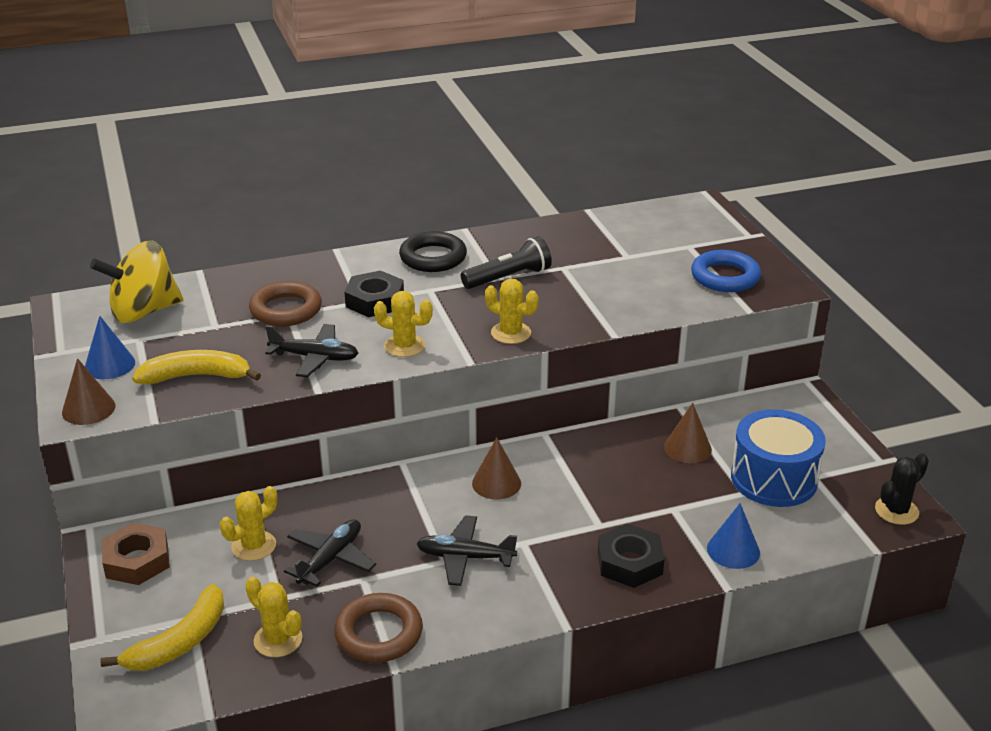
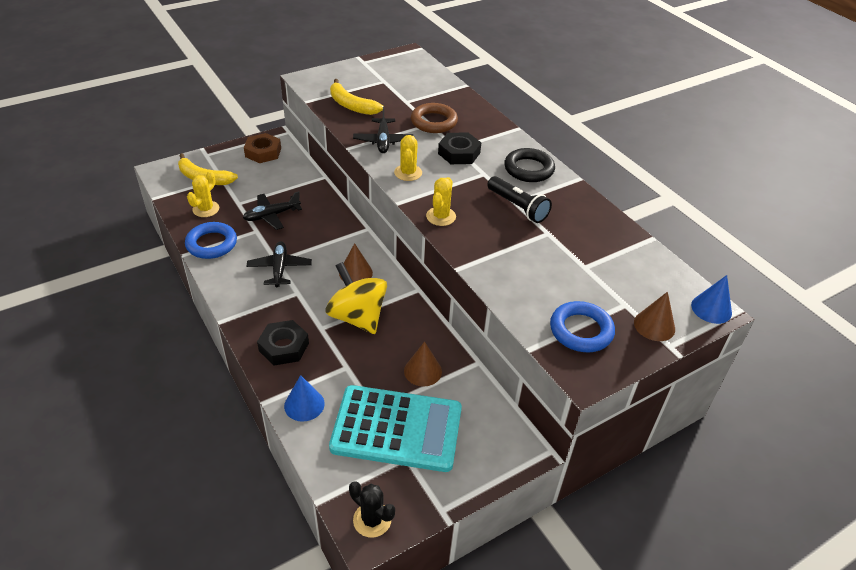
camera: 75 degrees right, 10 degrees up
brown cone [62,358,115,425] -> brown cone moved to [634,292,675,341]
blue cone [85,316,135,379] -> blue cone moved to [691,275,732,324]
yellow spinning top [90,241,183,323] -> yellow spinning top moved to [326,262,387,334]
yellow banana [132,350,261,384] -> yellow banana turned 150 degrees clockwise [330,79,384,115]
yellow cactus [220,486,277,561] -> none
black plane [284,519,376,587] -> black plane turned 135 degrees clockwise [243,191,302,230]
brown ring [334,593,423,663] -> blue ring [185,222,237,259]
blue drum [731,409,826,507] -> turquoise calculator [329,385,462,472]

